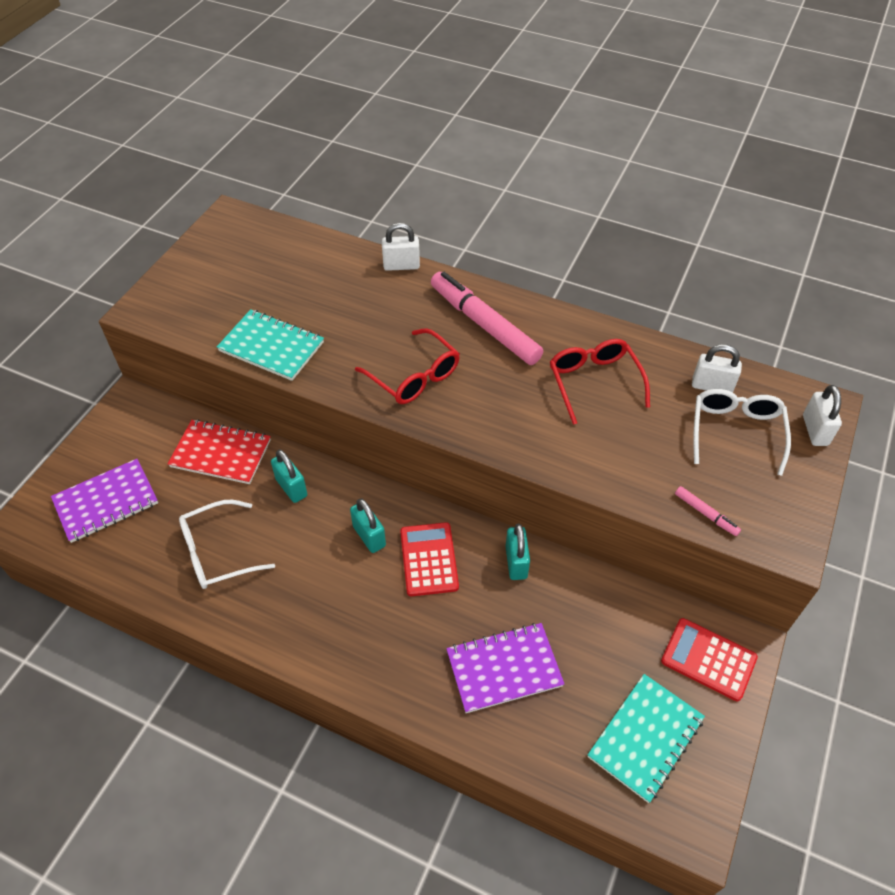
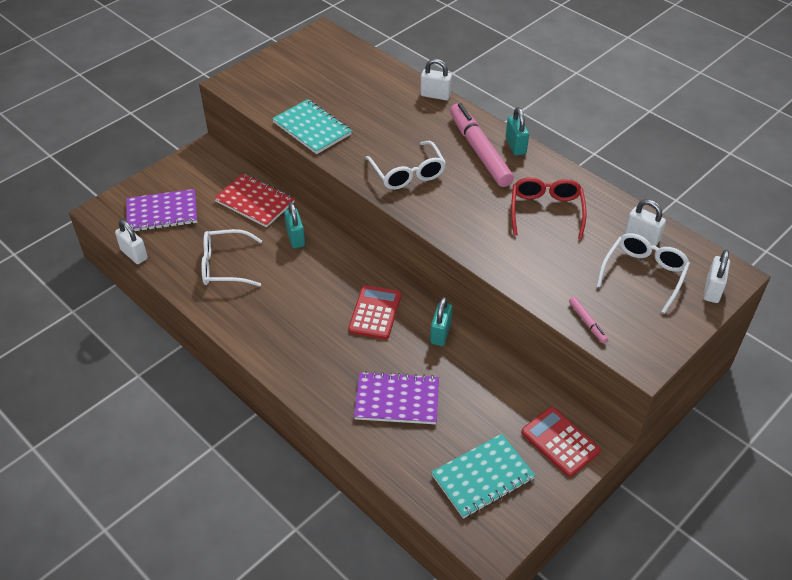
camera: 20 degrees right, 5 degrees down
turquoise padlock [350,498,386,553] -> turquoise padlock moved to [506,107,529,156]
red glasses [355,328,460,404] -> white glasses [366,141,446,190]
none -> white padlock [115,220,148,264]

